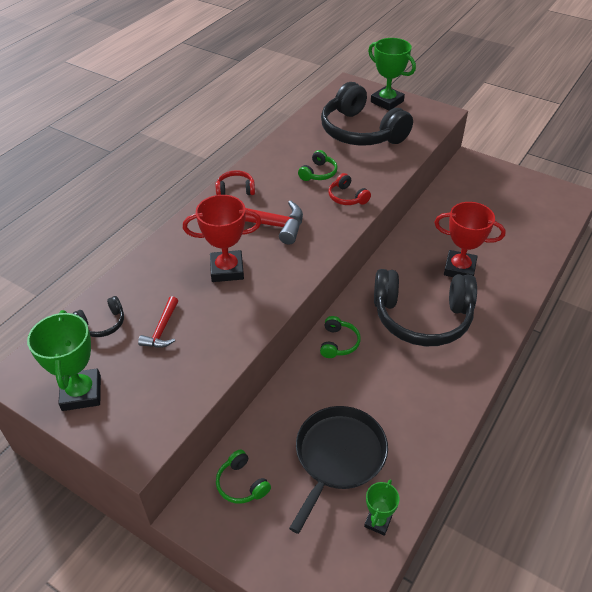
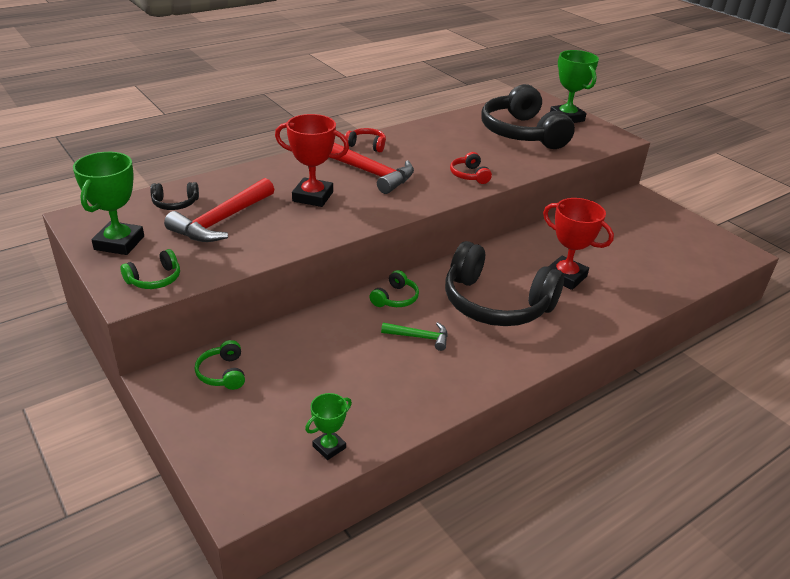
camera: 20 degrees right, 10 degrees down
red hammer [138,296,178,347] -> red hammer [164,178,274,242], size x1.87
black pan [289,406,388,534] -> none
green headphones [298,150,338,181] -> green headphones moved to [120,249,180,289]
none -> green hammer [381,322,448,351]

